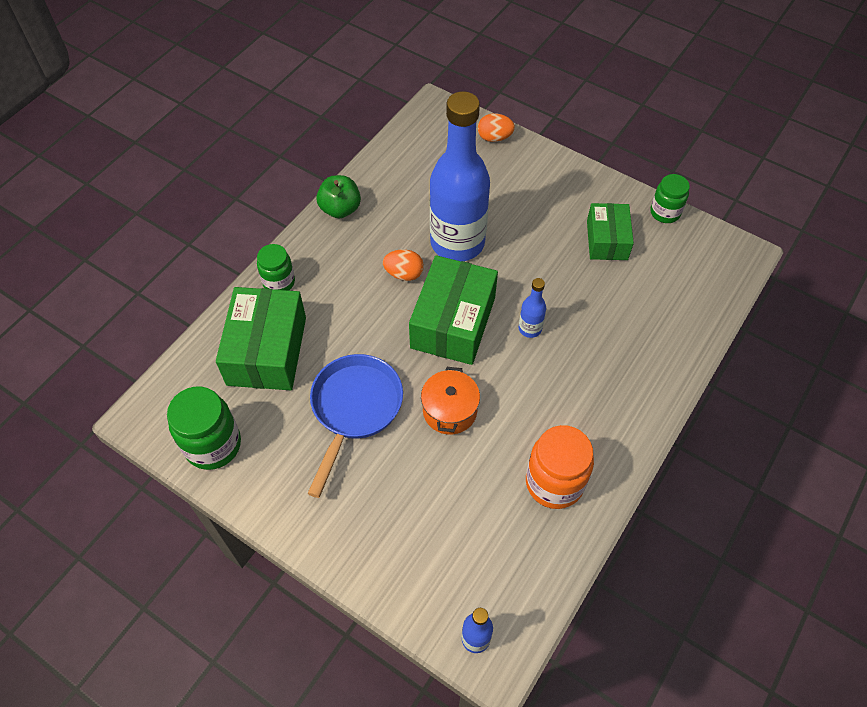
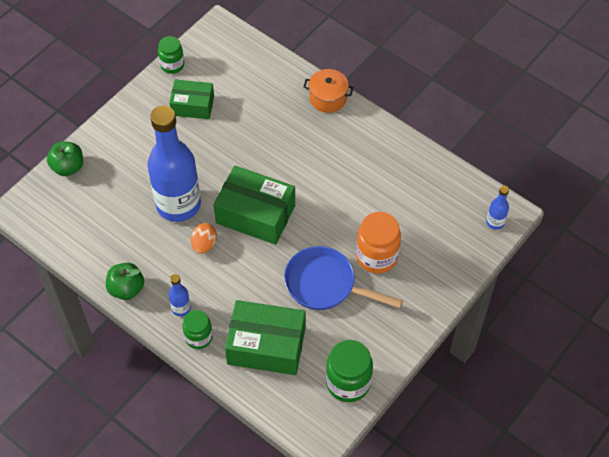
camera: 85 degrees left, 0 degrees up
orange pot [421,367,480,435] -> orange pot moved to [303,69,354,113]
orange egg [478,113,515,142] -> green apple [47,141,83,176]
blue bottle [519,278,546,338] -> blue bottle moved to [169,274,191,316]
orange jar [526,425,594,509] -> orange jar moved to [356,212,401,274]

